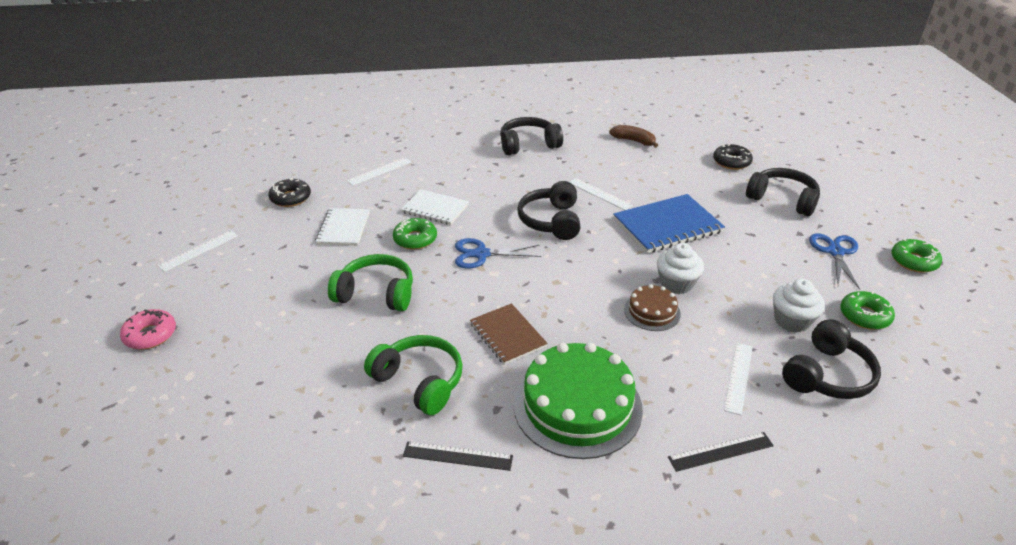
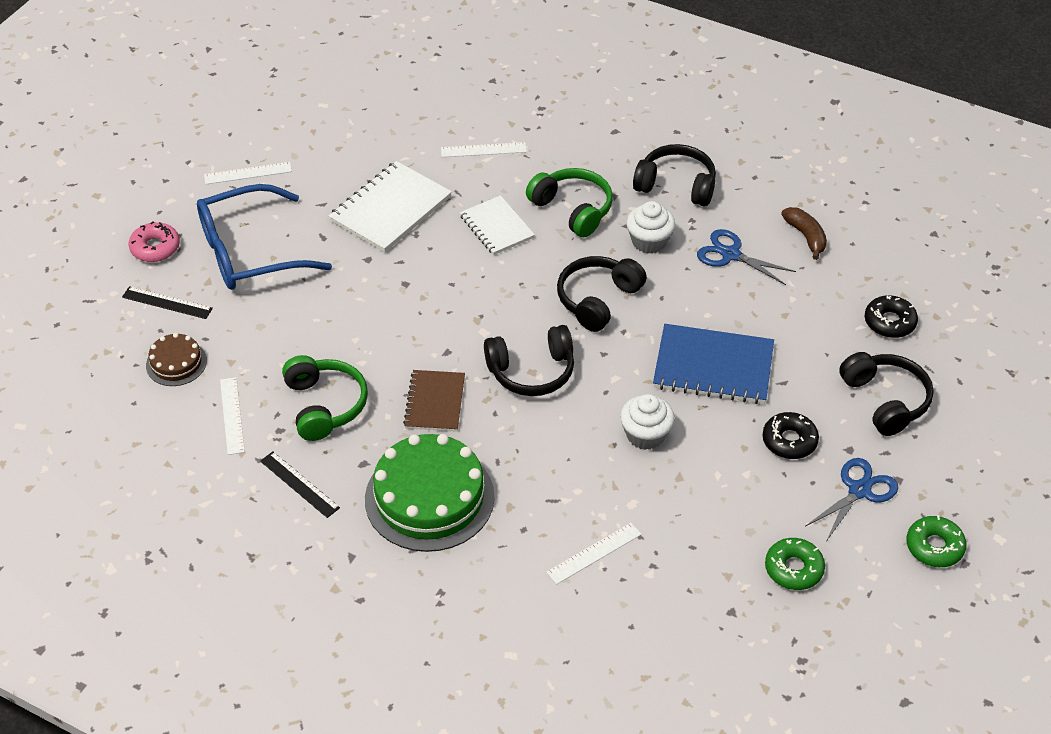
camera: 35 degrees right, 10 degrees up
black donut [268,178,311,207] -> black donut moved to [763,412,819,459]
white notebook [315,208,370,246] -> white notebook [329,161,452,252], size x1.56
green headphones [328,254,413,311] -> green headphones moved to [526,168,613,237]
green donut [393,218,437,250] -> none
blue scissors [455,238,541,269] -> blue scissors moved to [697,229,796,285]
white ruler [570,178,633,210] -> white ruler moved to [220,377,245,455]
brown cake [624,284,681,331] -> brown cake moved to [146,333,207,386]
black ruler [668,432,774,472] -> black ruler moved to [122,286,213,319]
white cupcake [773,279,825,333] -> white cupcake moved to [626,201,675,254]
black headphones [782,319,881,399] -> black headphones moved to [484,325,574,396]
none -> blue glasses [197,184,332,290]

